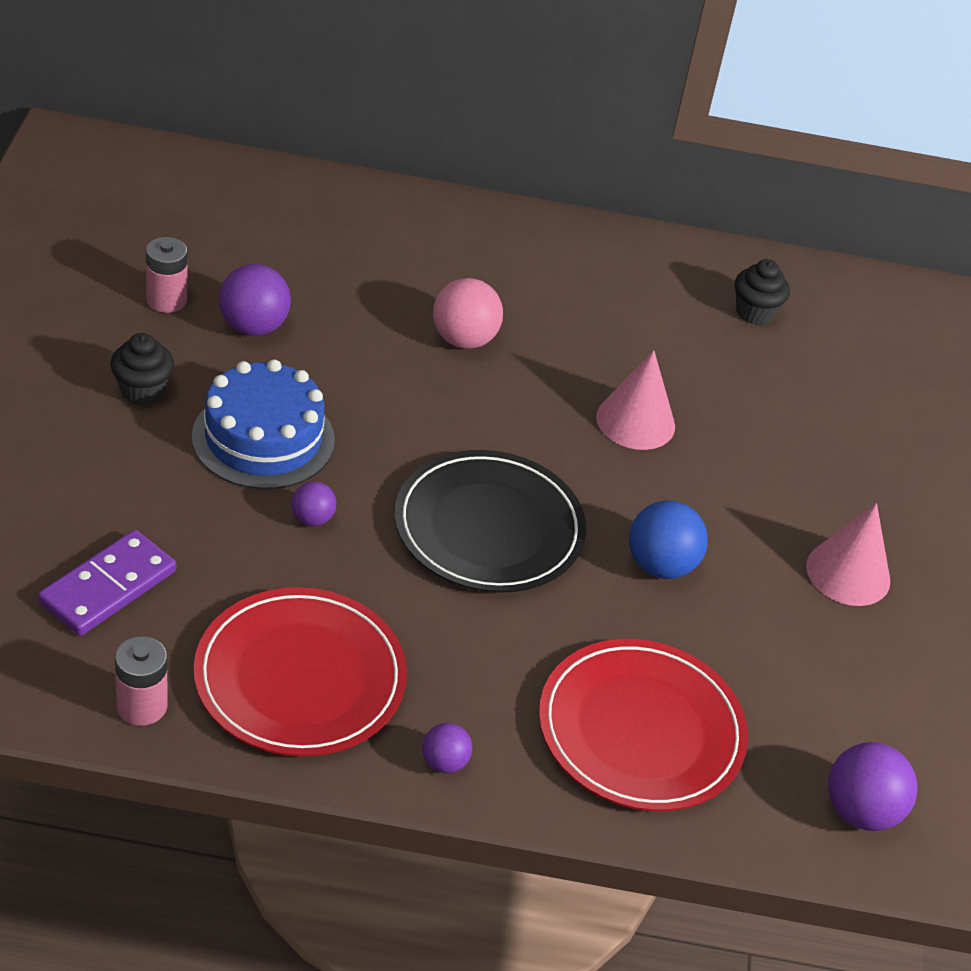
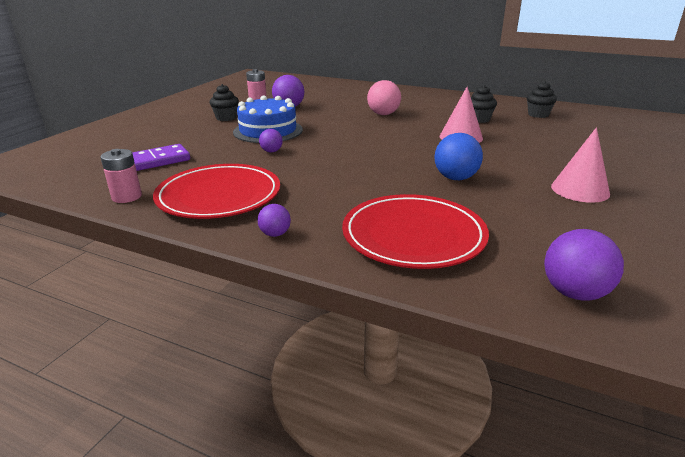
camera: 25 degrees right, 15 degrees down
black plate [394,450,586,593] -> none
none -> black cupcake [471,85,497,123]

